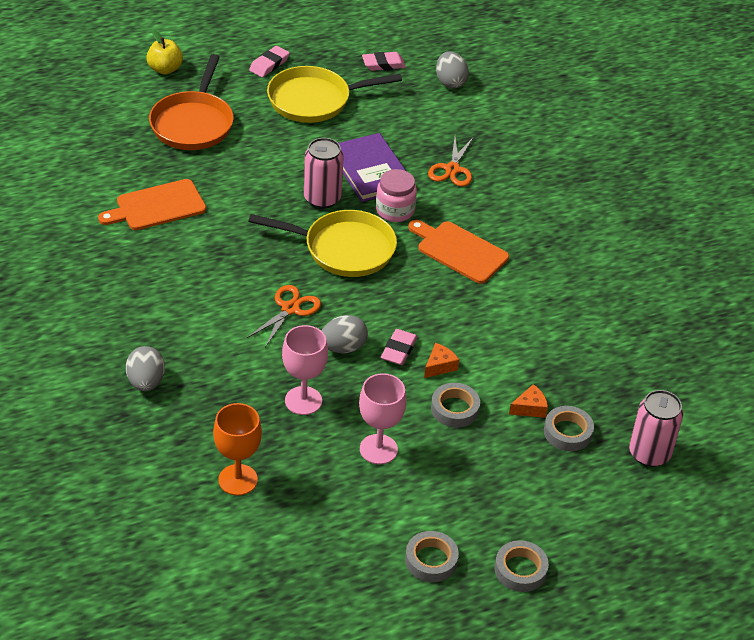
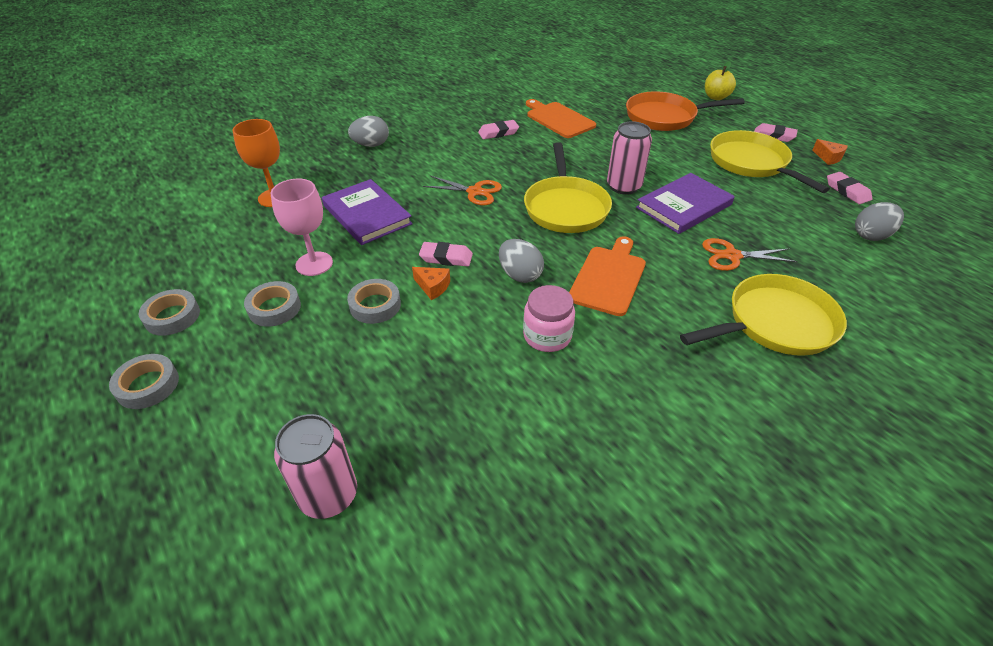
camera: 80 degrees right, 0 degrees up
pink goblet [282,325,328,415] -> purple book [322,179,413,245]
grey egg [322,315,368,353] -> grey egg moved to [499,239,544,283]
pink jar [376,169,417,222] -> pink jar moved to [523,285,575,352]
orange cheese [509,384,548,418] -> orange cheese moved to [812,139,848,165]
grey tape [544,406,594,451] -> grey tape moved to [244,281,301,327]
none -> pink eraser [478,120,519,139]
none -> yellow pan [680,274,847,356]

